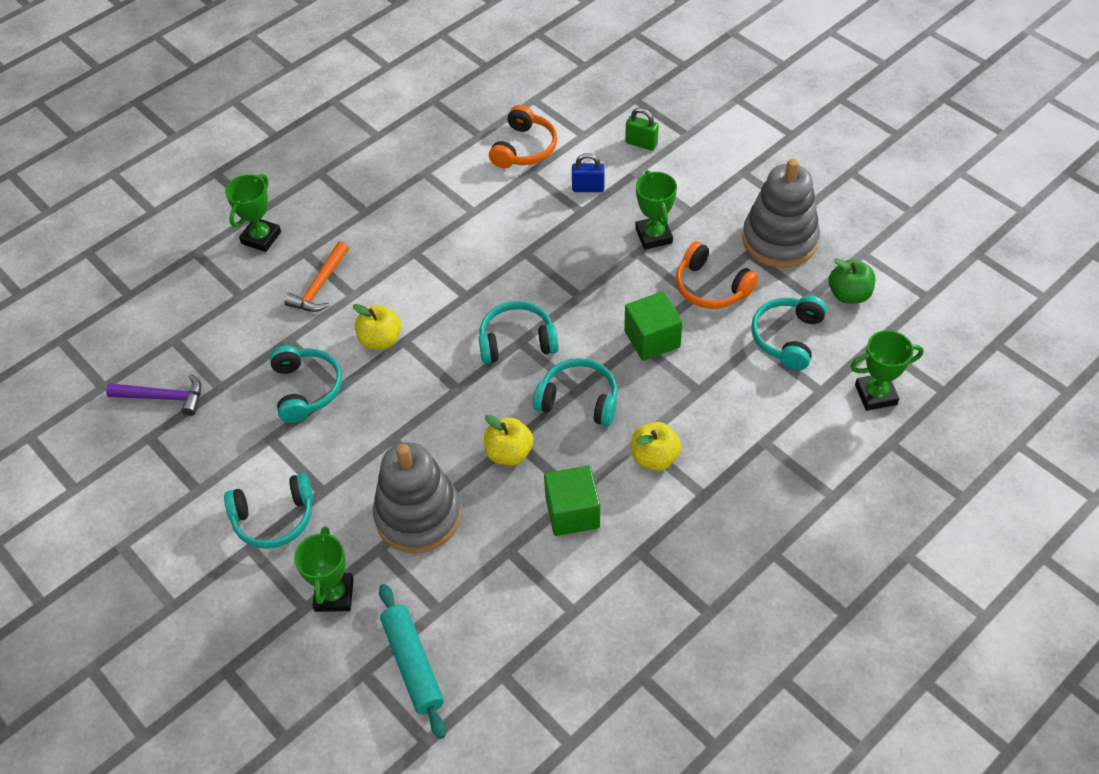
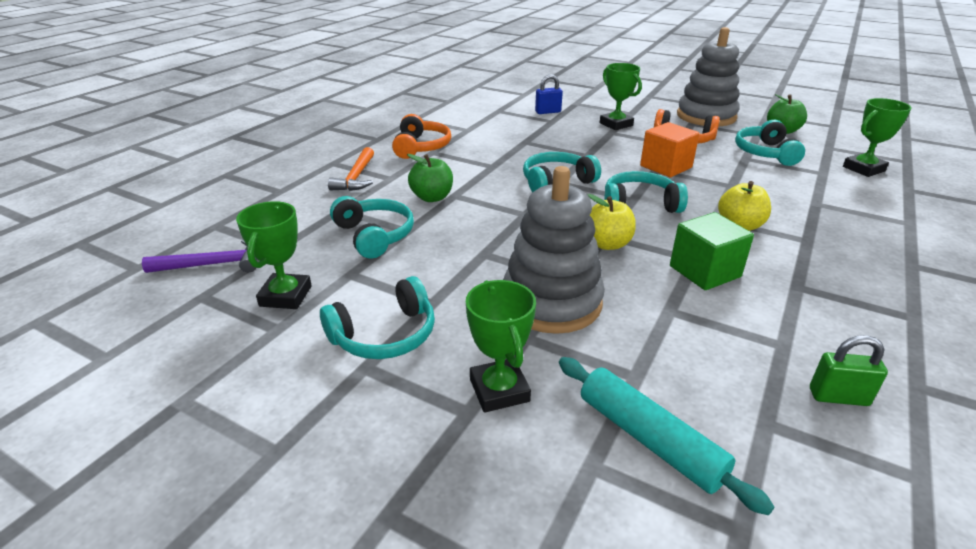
camera: 20 degrees left, 20 degrees down
green trophy [225,174,281,252] -> green trophy moved to [236,201,312,309]
yellow apple [353,304,401,350] -> green apple [407,154,453,202]
orange headphones [489,105,557,168] -> orange headphones moved to [392,114,451,159]
green cube [624,291,683,361] -> orange cube [640,122,700,177]
green padlock [625,108,659,151] -> green padlock moved to [810,335,888,406]

